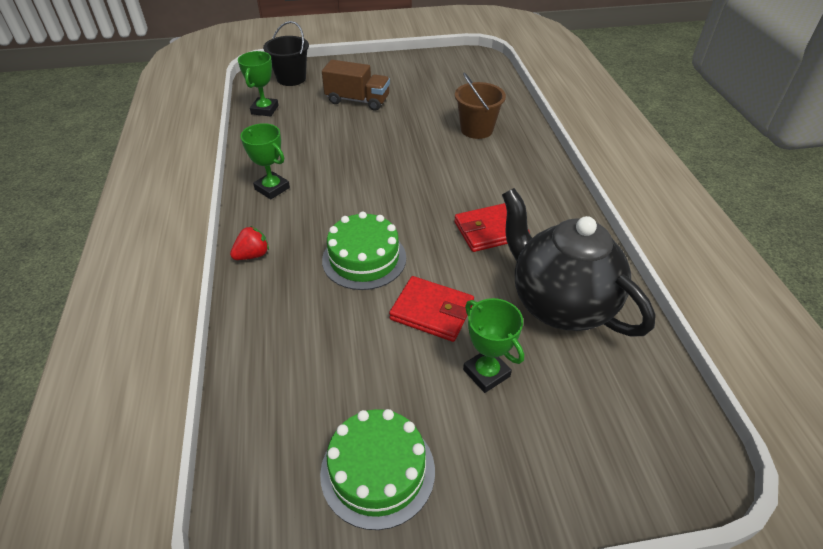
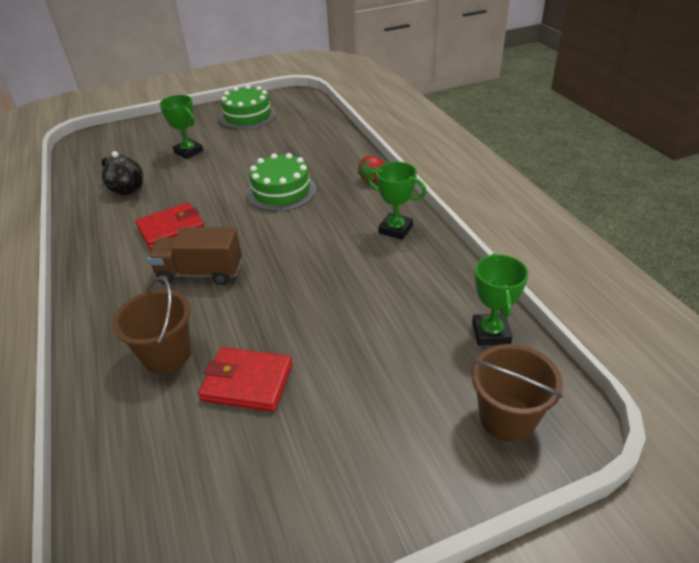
camera: 170 degrees right, 5 degrees down
black bucket [263,21,309,86] -> brown bucket [471,344,563,442]
brown truck [322,60,390,111] -> brown truck moved to [147,227,242,285]
red wallet [389,276,474,342] -> red wallet moved to [198,347,292,412]
black teapot [502,188,656,337] -> black teapot [101,151,143,195], size x0.49

